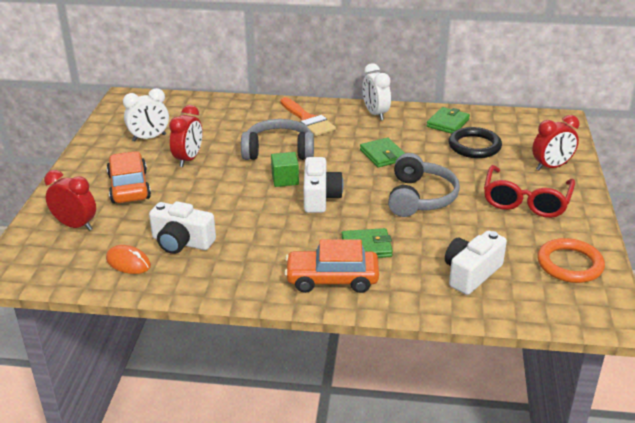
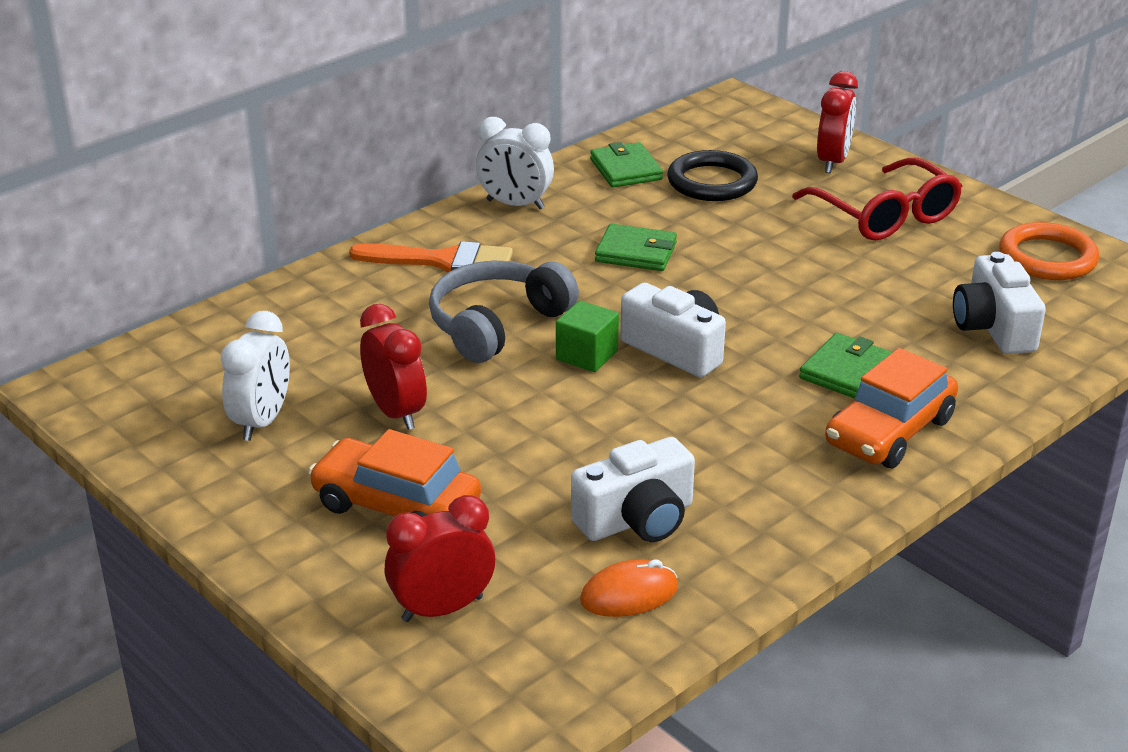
camera: 50 degrees left, 0 degrees up
grey headphones [388,153,460,217] -> none

